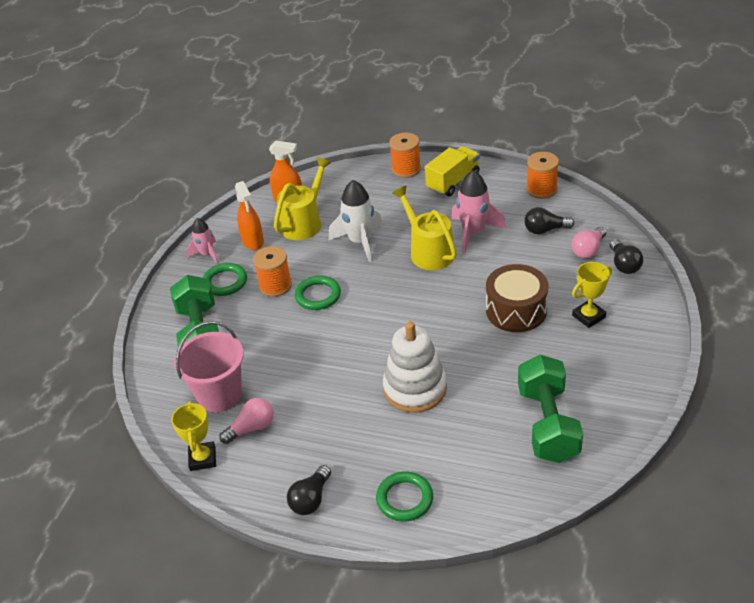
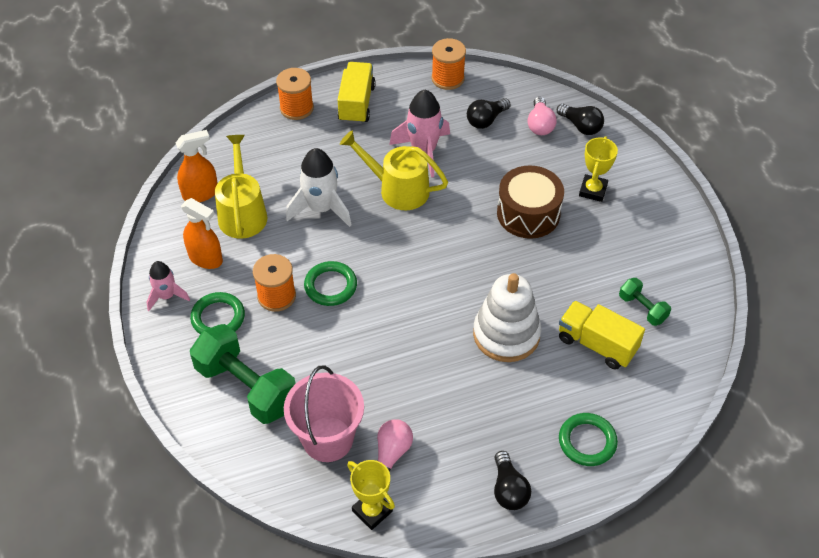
camera: 40 degrees left, 10 degrees up
green dumbbell [518,355,583,463] -> green dumbbell [619,278,671,326], size x0.50
none -> yellow truck [559,300,645,370]

